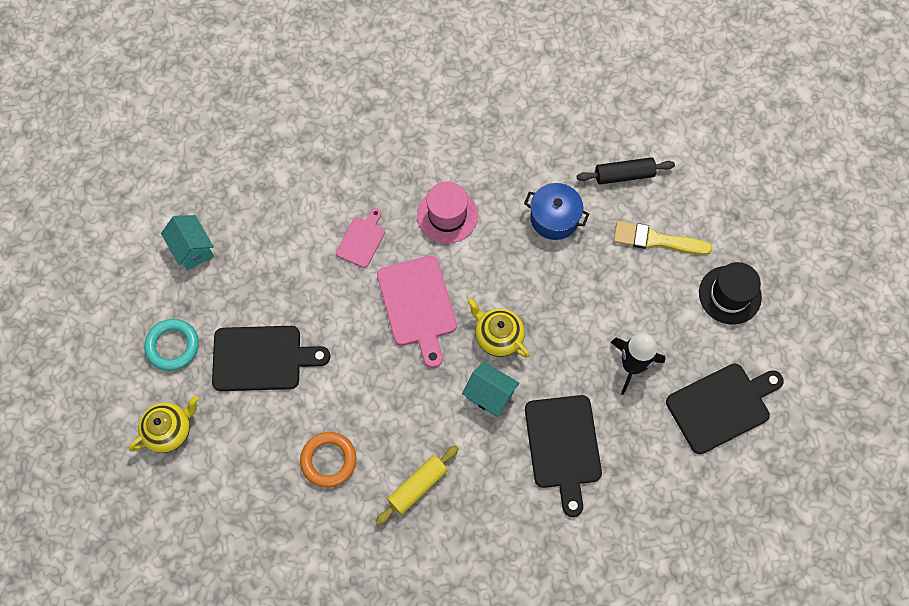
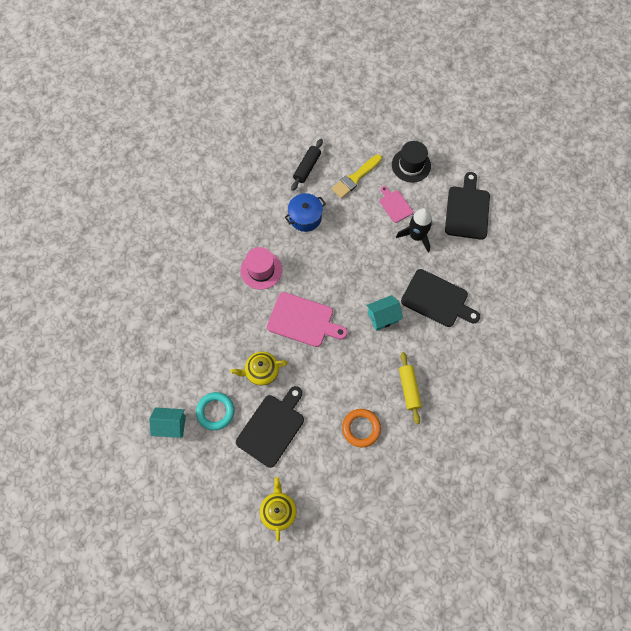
camera: 55 degrees left, 0 degrees up
turquoise ring [144,319,199,371] -> turquoise ring moved to [196,392,234,430]
pink cutting board [336,208,385,268] -> pink cutting board moved to [379,186,413,223]
yellow teapot [467,298,529,358] -> yellow teapot moved to [231,352,288,386]

